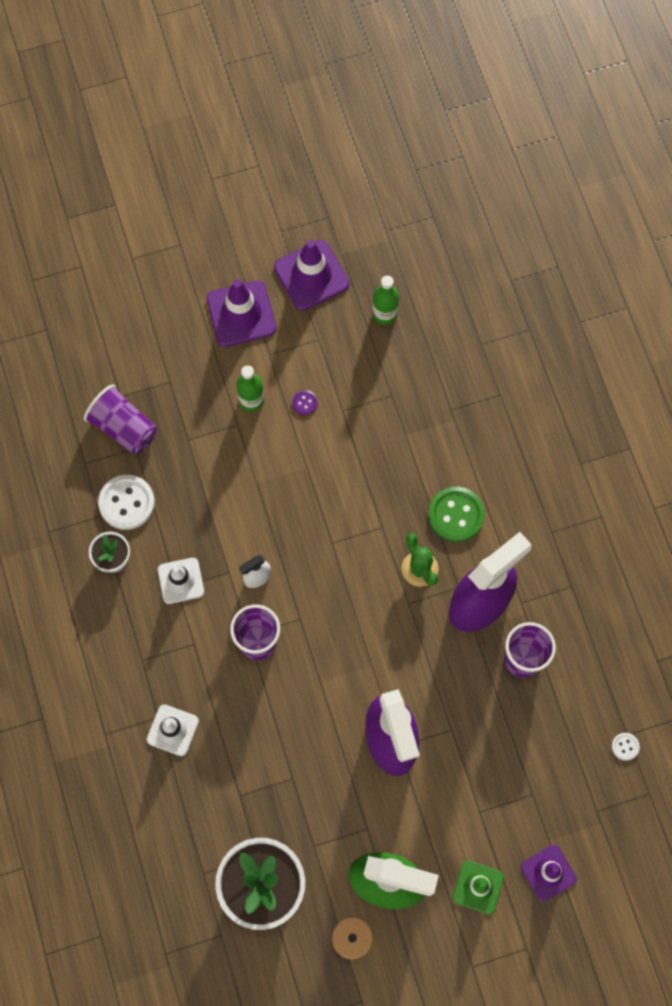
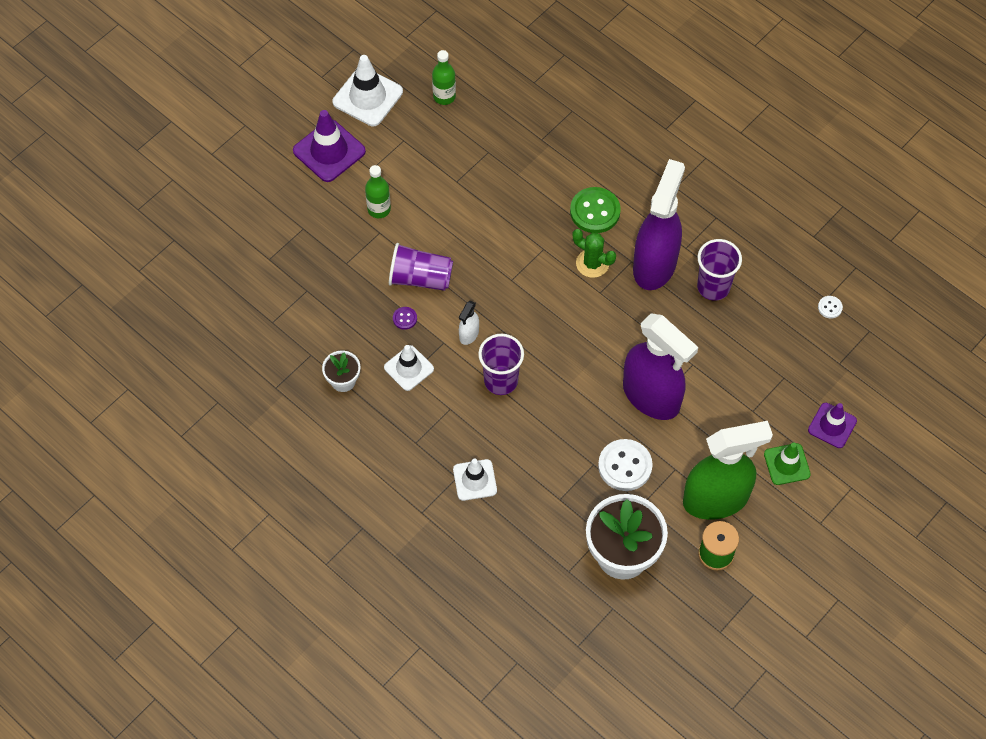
camera: 30 degrees left, 10 degrees down
purple cup [84,385,157,454] -> purple cup moved to [389,243,453,291]
white button [98,475,155,530] -> white button moved to [598,439,653,491]
purple traffic cone [274,240,350,311] -> white traffic cone [333,55,403,126]
purple button [292,390,318,415] -> purple button moved to [393,307,417,330]

